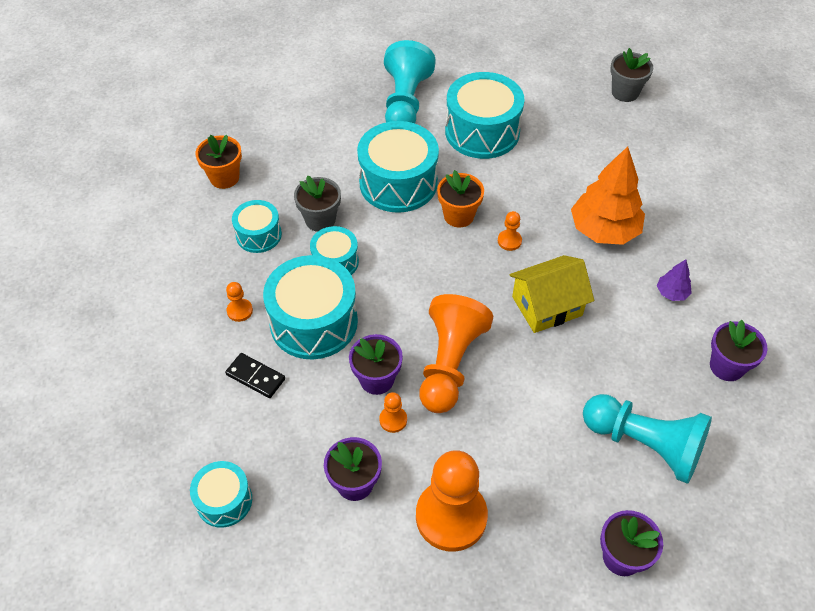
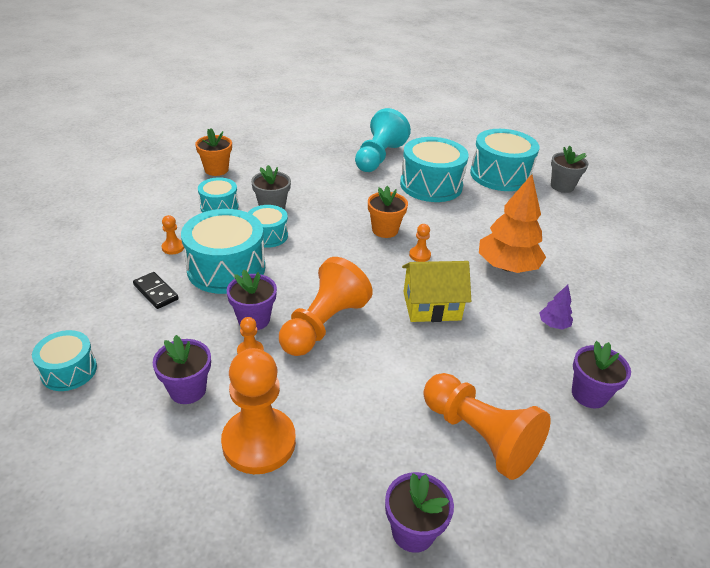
camera: 15 degrees right, 15 degrees down
turquoise drum [357,121,439,213] -> turquoise drum moved to [470,129,539,191]
turquoise pawn [583,394,712,484] -> orange pawn [423,373,551,480]

